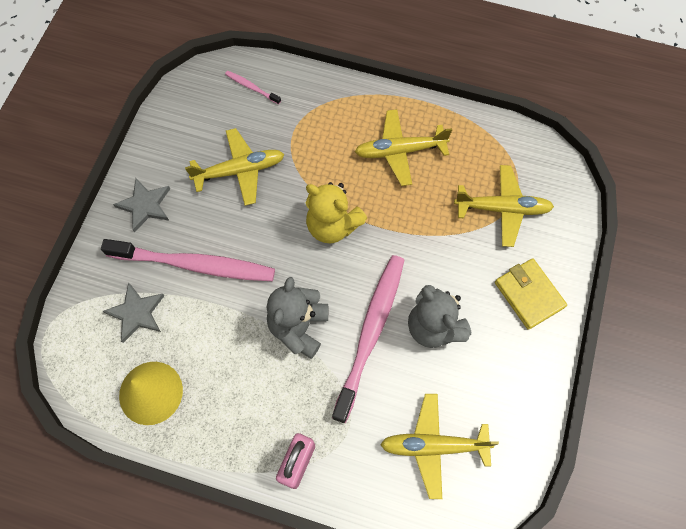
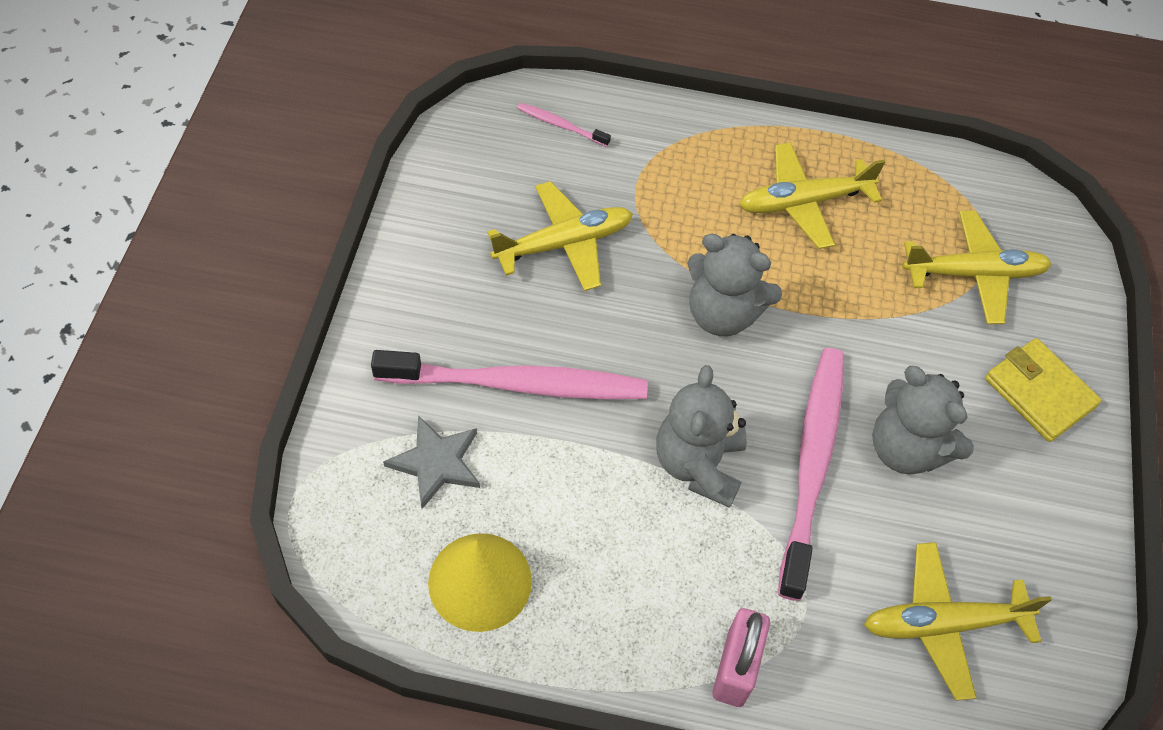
camera: 10 degrees left, 10 degrees down
grey star [113,178,170,233] -> none
yellow teddy bear [306,182,367,243] -> grey teddy bear [687,233,782,336]

